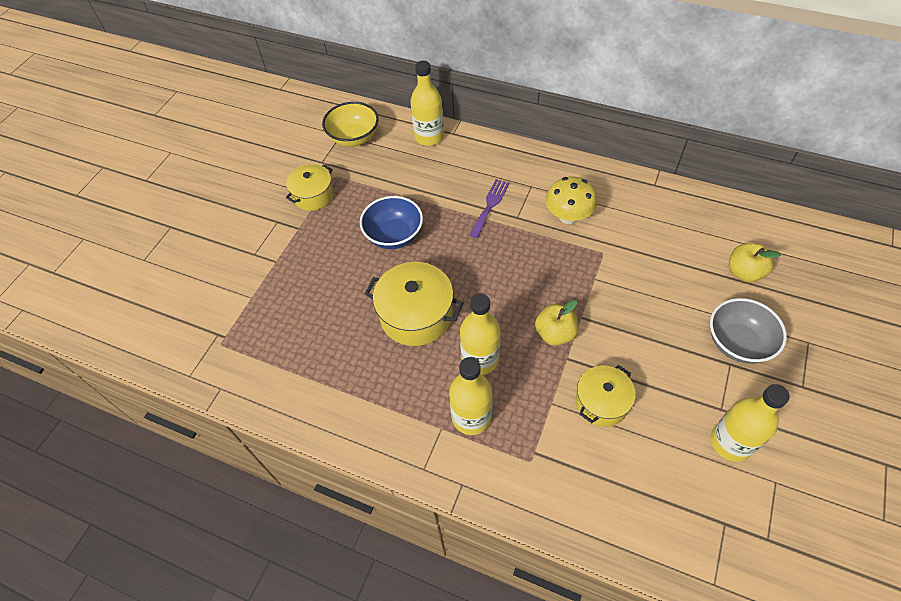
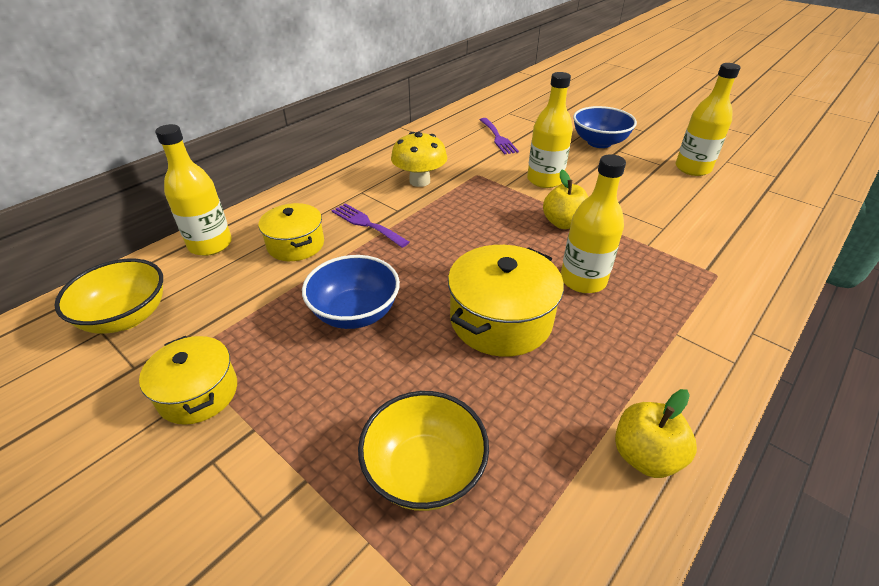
camera: 75 degrees left, 15 degrees down
yellow bottle [449,357,493,435] -> yellow bottle moved to [527,72,573,188]
yellow pot [575,365,636,427] -> yellow pot moved to [259,203,324,261]
grey bowl [710,298,787,364] -> blue bowl [573,106,637,148]
yellow apple [729,243,781,283] -> yellow apple moved to [615,389,697,478]
none -> yellow bowl [358,391,489,511]
none -> purple fork [480,118,519,154]

